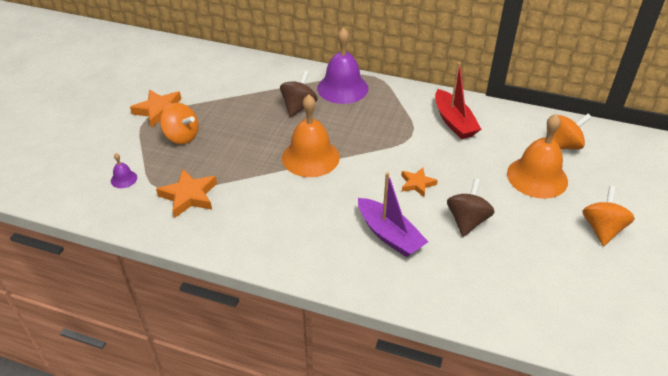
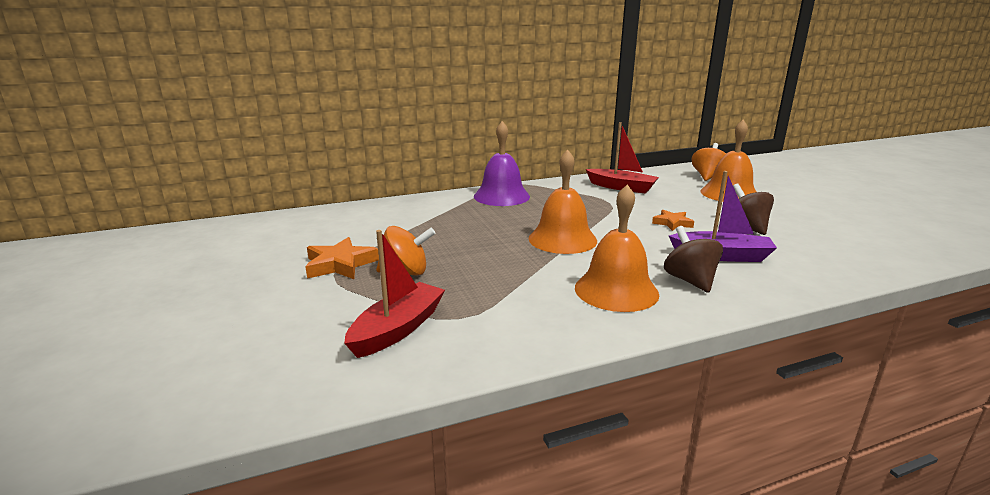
camera: 40 degrees left, 20 degrees down
purple bell [111,153,137,188] -> red boat [344,230,445,358]
orange star [156,169,217,218] -> none
brown spinning top [280,70,317,117] -> brown spinning top moved to [664,226,723,293]
orange spinning top [582,186,635,246] -> none
none -> orange bell [575,184,659,312]

